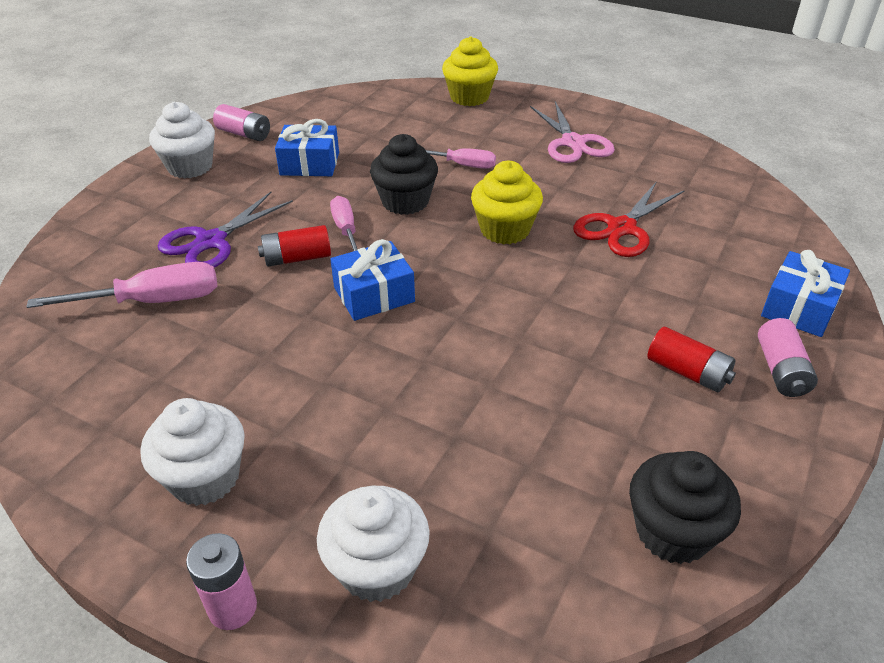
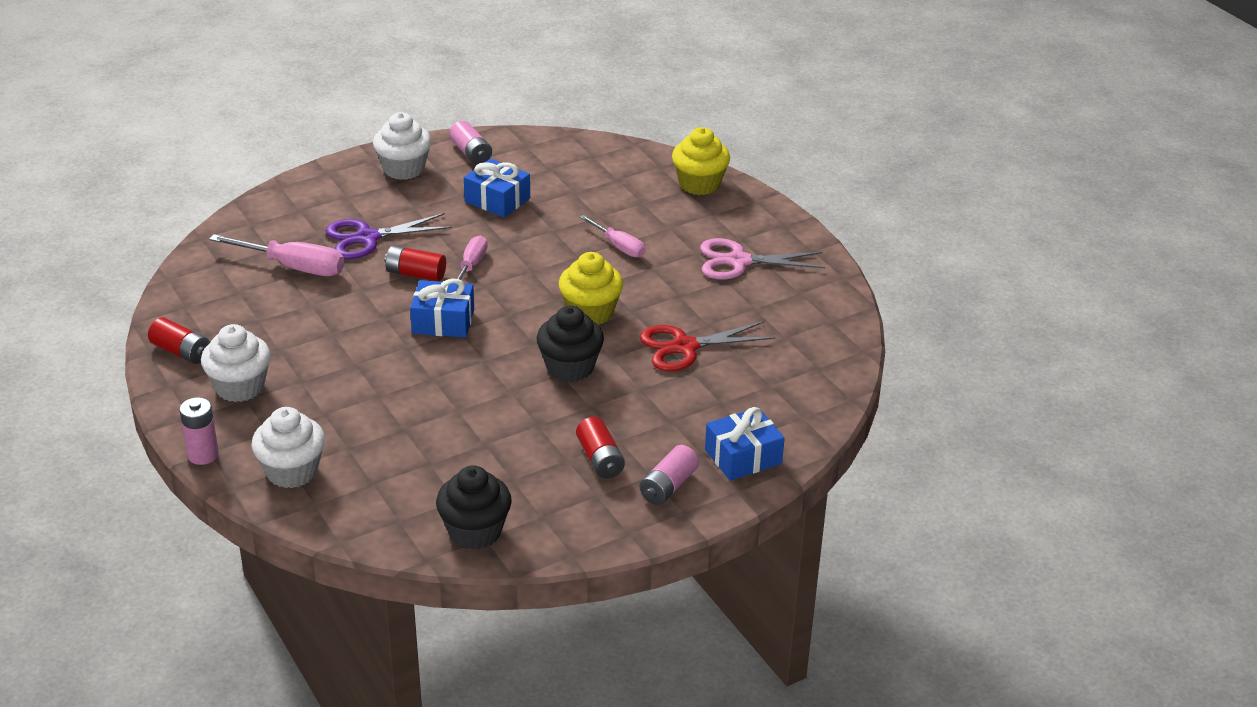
camera: 30 degrees right, 5 degrees down
black cupcake [370,134,438,215] -> black cupcake moved to [537,305,604,382]
pink scissors [530,101,615,163] -> pink scissors turned 75 degrees clockwise [700,238,825,280]
none -> red battery [148,317,210,364]

